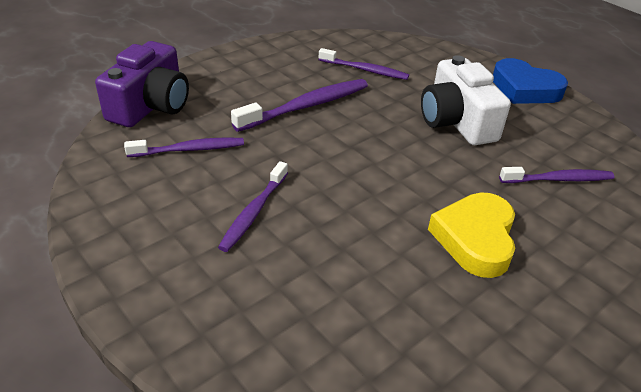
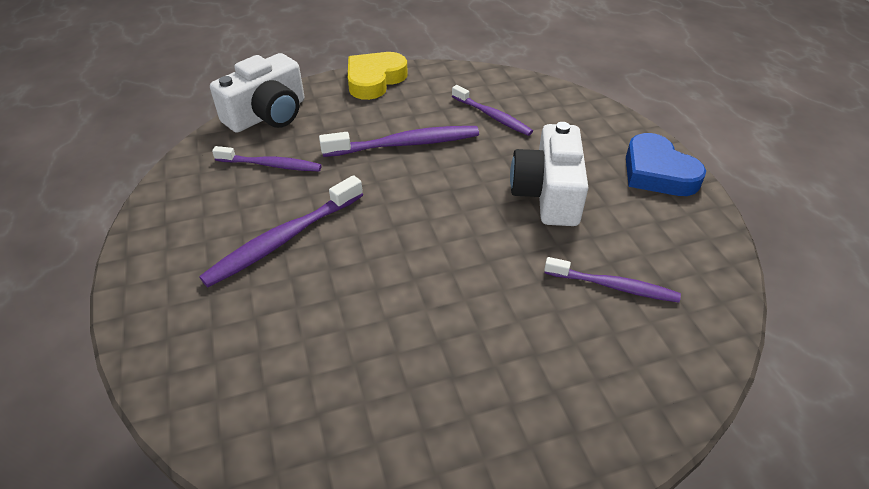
camera: 25 degrees right, 5 degrees up
purple camera [95,41,189,127] -> white camera [210,53,305,132]
purple toothbrush [218,161,288,252] -> purple toothbrush [199,175,363,287], size x1.50
yellow heart [428,192,515,278] -> yellow heart moved to [348,52,408,100]

